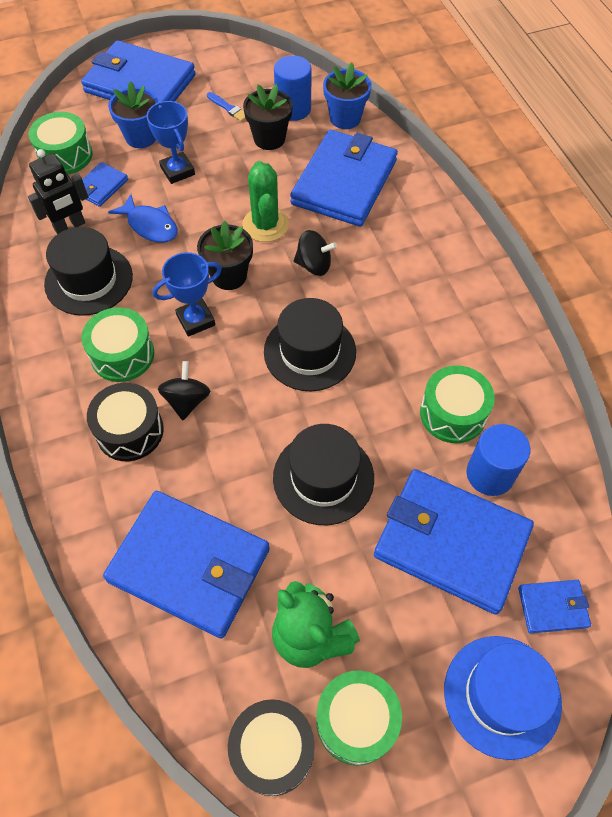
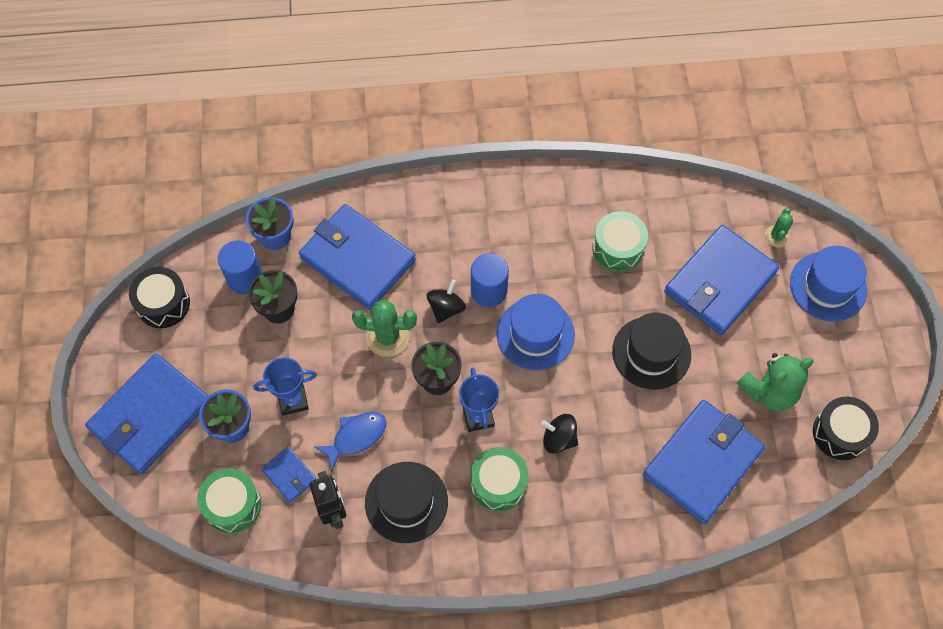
camera: 75 degrees left, 5 degrees up
black drum [87,383,164,461] -> black drum moved to [129,267,190,328]
blue brush [207,92,246,122] -> none
black hat [264,298,356,391] -> blue hat [496,294,575,371]
green drum [316,671,402,766] -> none
blue cylinder [467,424,530,496] -> blue cylinder moved to [471,253,509,307]
blue wallet [518,580,591,633] -> green cactus [765,208,793,248]

